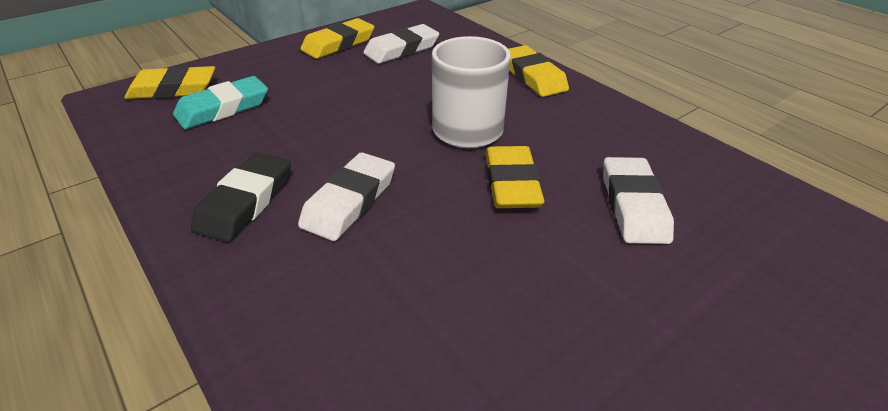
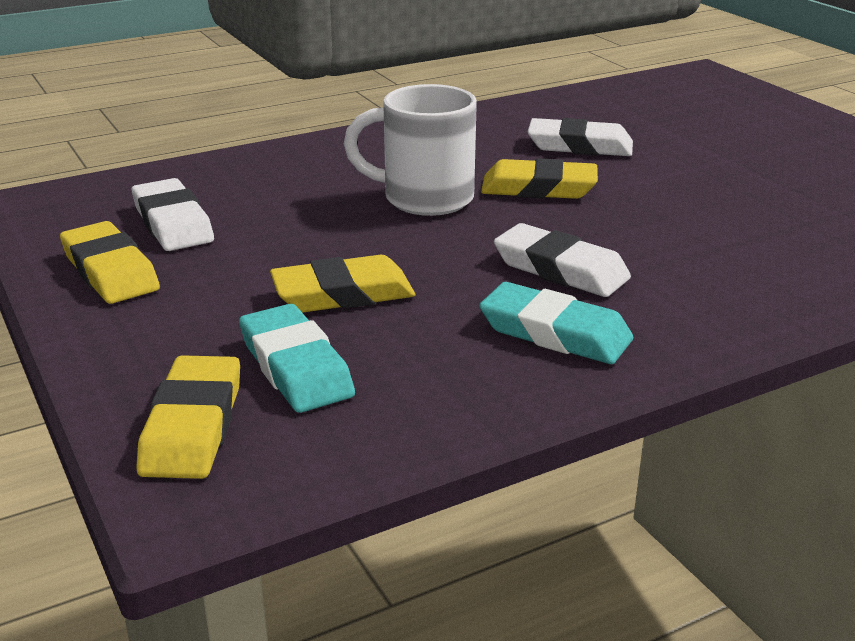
camera: 80 degrees left, 10 degrees down
black eraser [191,153,291,242] -> turquoise eraser [479,282,633,364]
yellow eraser [509,45,569,97] -> yellow eraser moved to [270,255,415,313]

